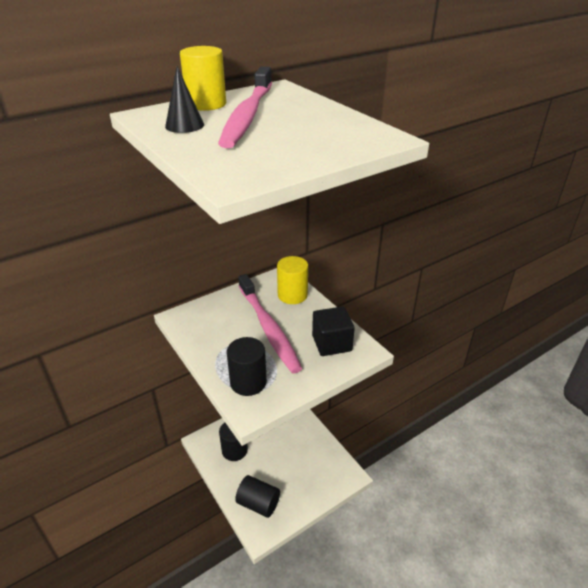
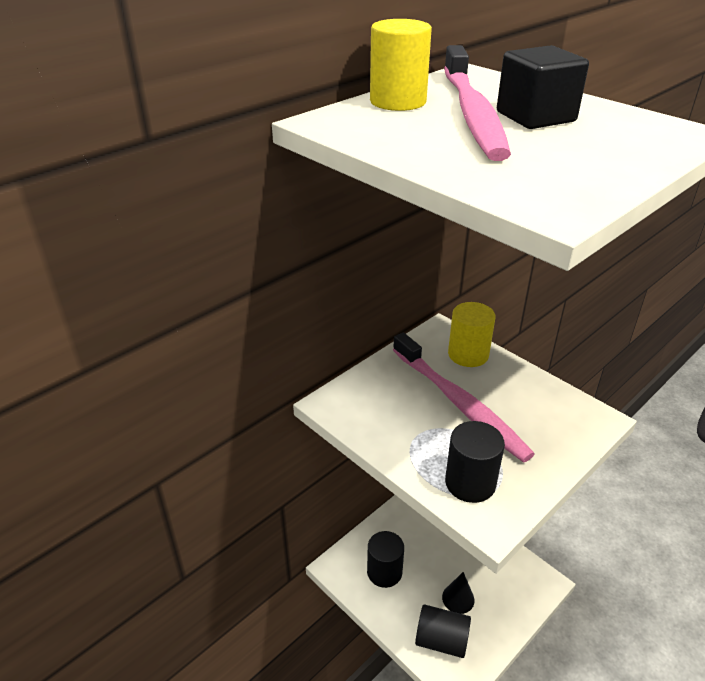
camera: 10 degrees left, 0 degrees up
black cone [165,66,204,133] -> black cone moved to [442,572,474,614]
black cube [312,306,355,356] -> black cube moved to [497,45,589,129]

